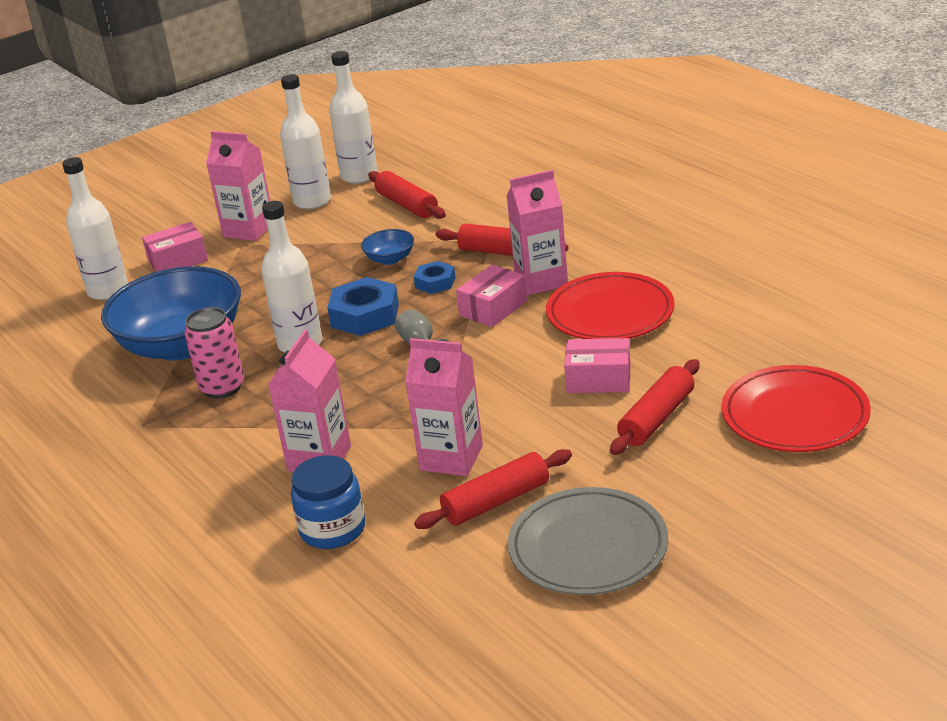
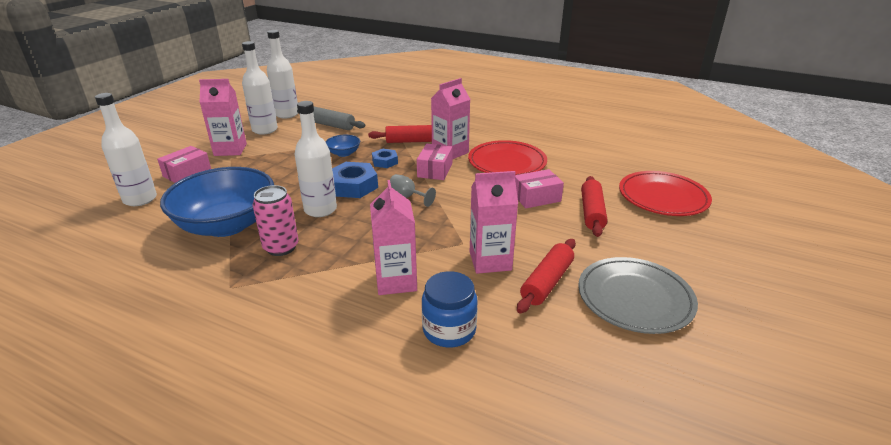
camera: 30 degrees left, 0 degrees up
red rolling pin [368,171,446,219] -> grey rolling pin [297,107,365,130]

